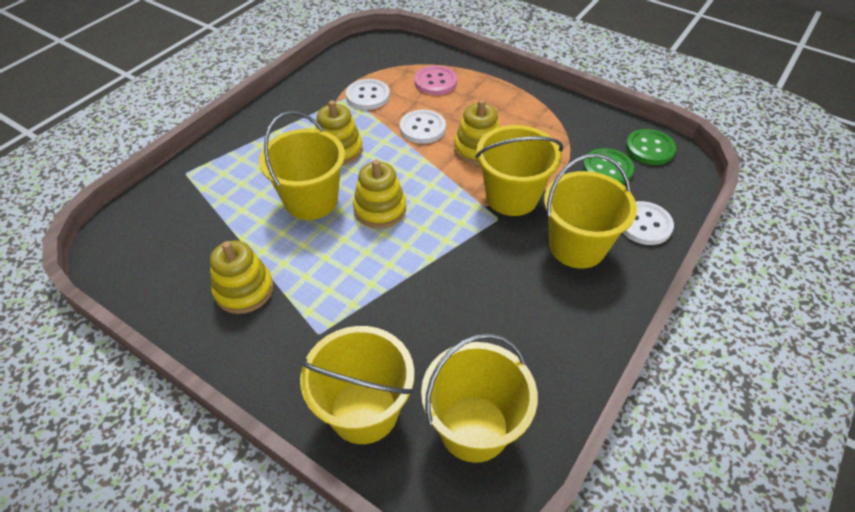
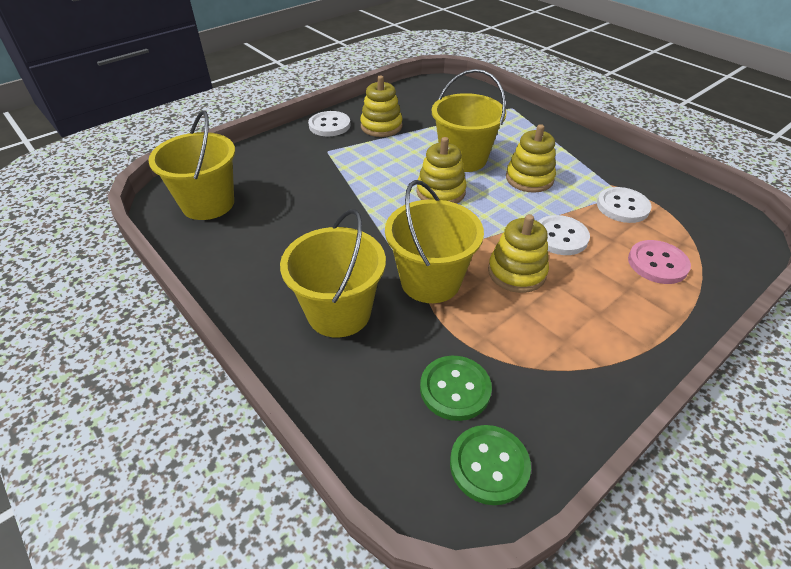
camera: 105 degrees right, 5 degrees down
yellow bucket [300,326,414,444] -> none
white button [623,201,674,245] -> white button moved to [308,111,350,136]

